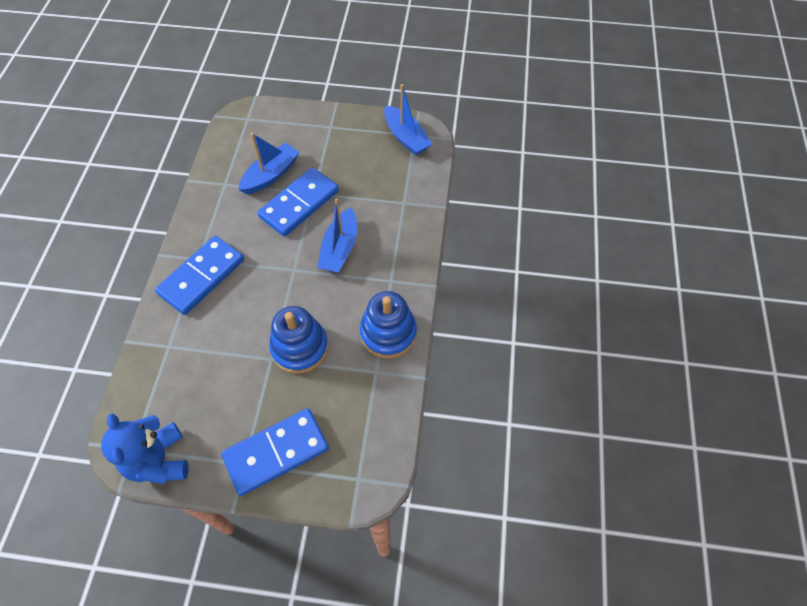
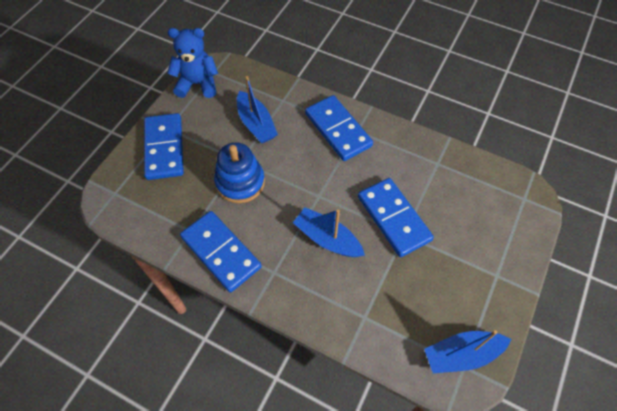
camera: 110 degrees right, 0 degrees up
blue boat [238,133,300,194] -> blue boat moved to [237,76,278,143]
blue stacking toy [360,291,417,358] -> blue domino [180,211,262,292]

